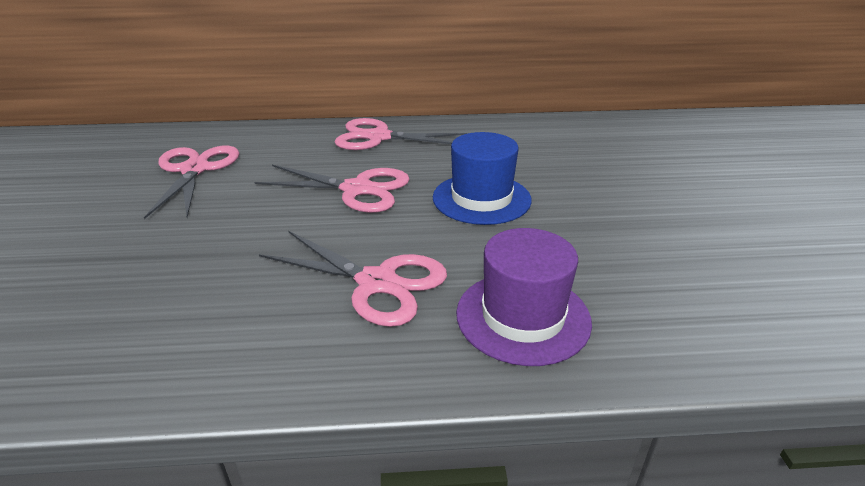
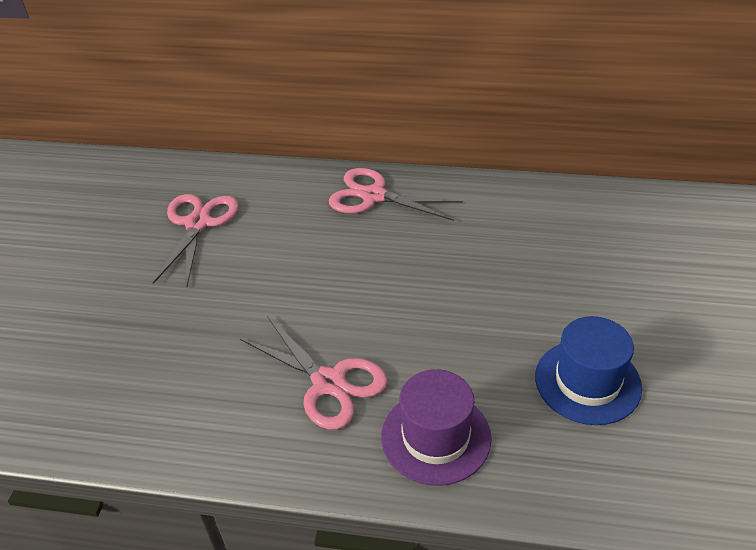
camera: 15 degrees right, 10 degrees up
pink scissors [254,165,410,213] -> none
blue hat [433,132,532,225] -> blue hat moved to [535,316,642,425]

